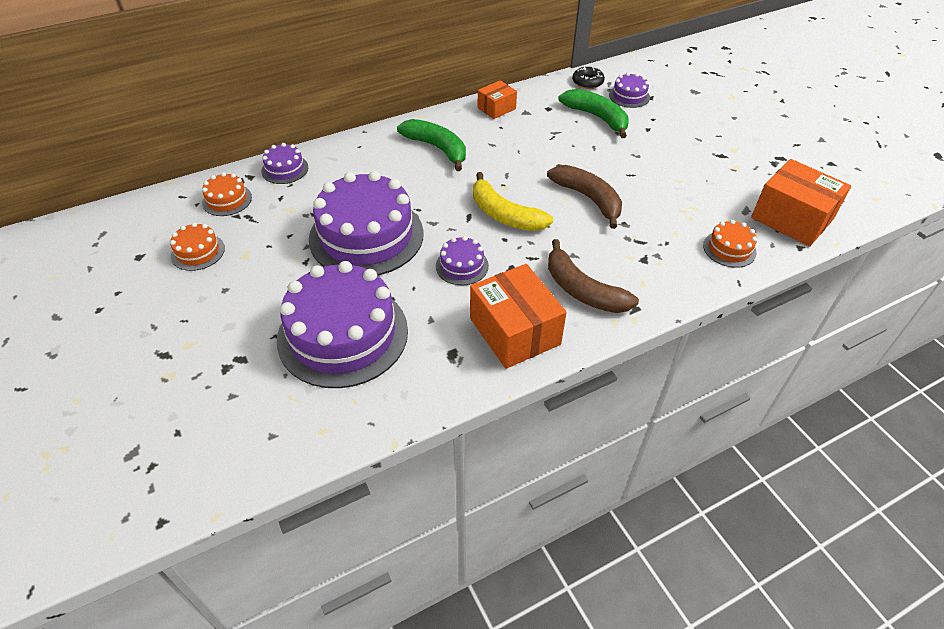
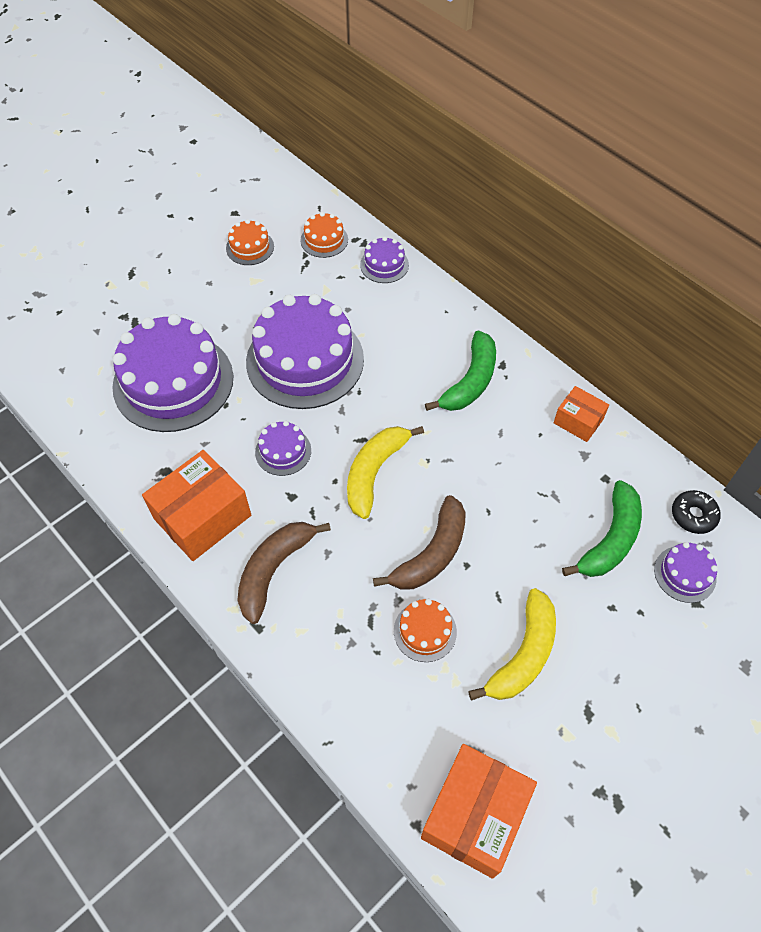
camera: 75 degrees right, 10 degrees up
orange cake [703,220,757,268] -> orange cake moved to [394,599,457,662]
none -> yellow banana [468,588,556,700]

